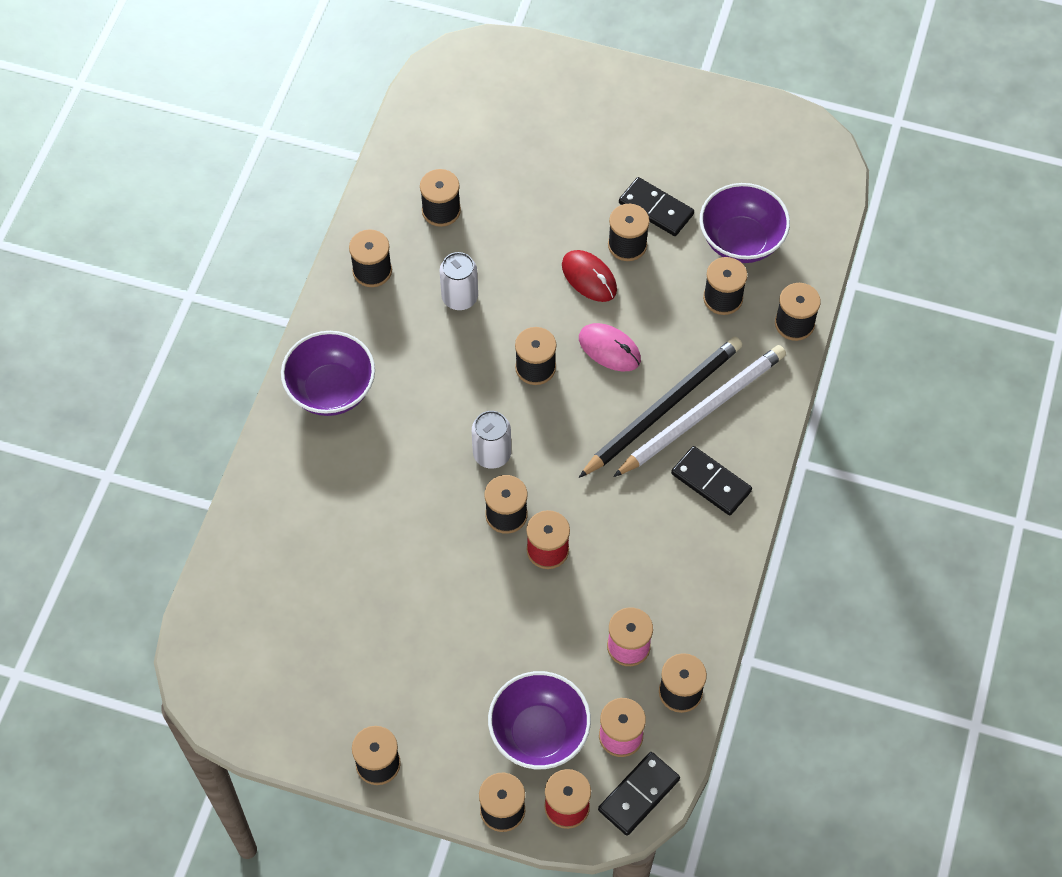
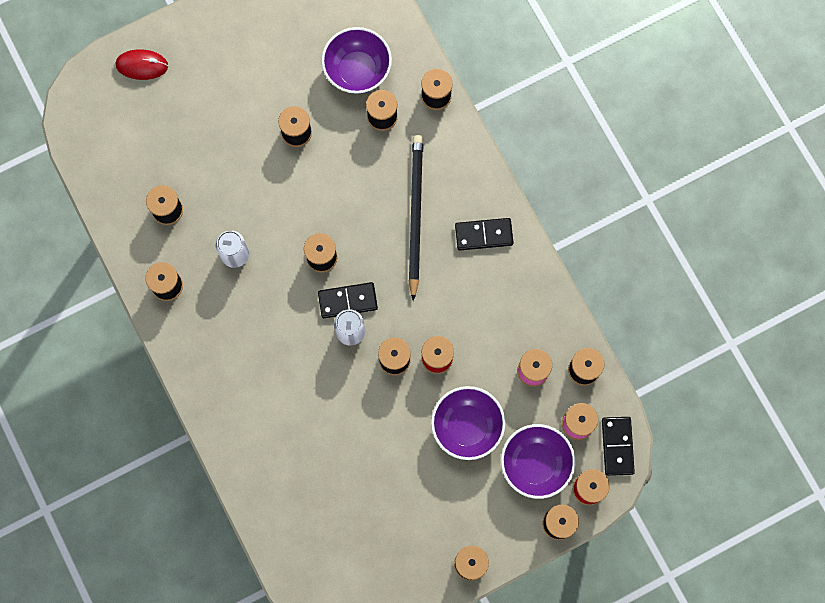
camera: 45 degrees left, 15 degrees up
purple bowl [281,331,375,416] -> purple bowl moved to [431,386,506,460]
red mouse [562,250,617,302] -> red mouse moved to [116,49,168,80]
pink mouse [579,323,641,371] -> none
white pencil [613,345,786,477] -> none
black domino [619,177,694,236] -> black domino moved to [318,282,378,318]

